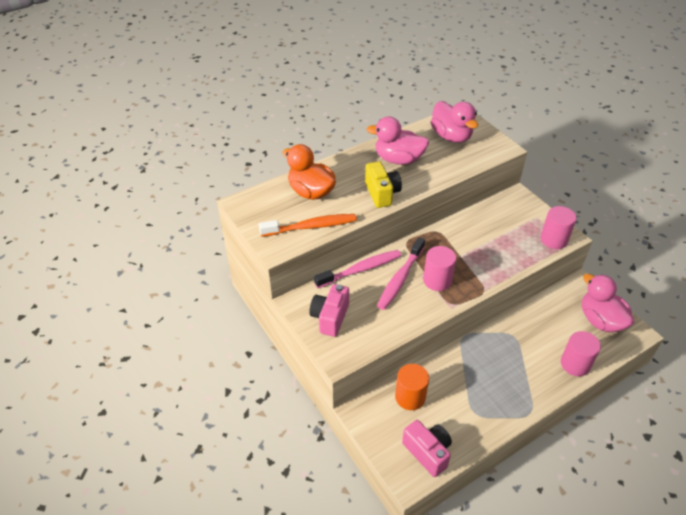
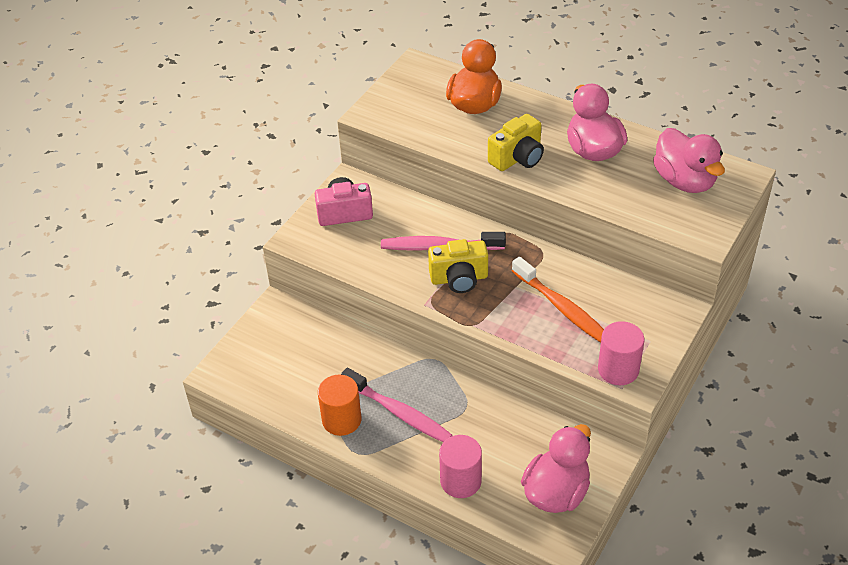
camera: 65 degrees right, 0 degrees up
orange toothbrush [259,214,357,237] -> orange toothbrush moved to [512,257,604,343]
pink toothbrush [314,250,401,288] -> pink toothbrush moved to [341,368,453,442]
orange cylinder [395,364,429,410] -> orange cylinder moved to [318,375,361,436]
pink camera [402,420,452,477] -> none
pink cylinder [423,246,456,291] -> yellow camera [428,239,488,293]
pink duck [431,101,478,143] -> pink duck turned 60 degrees counterclockwise [653,128,725,193]

